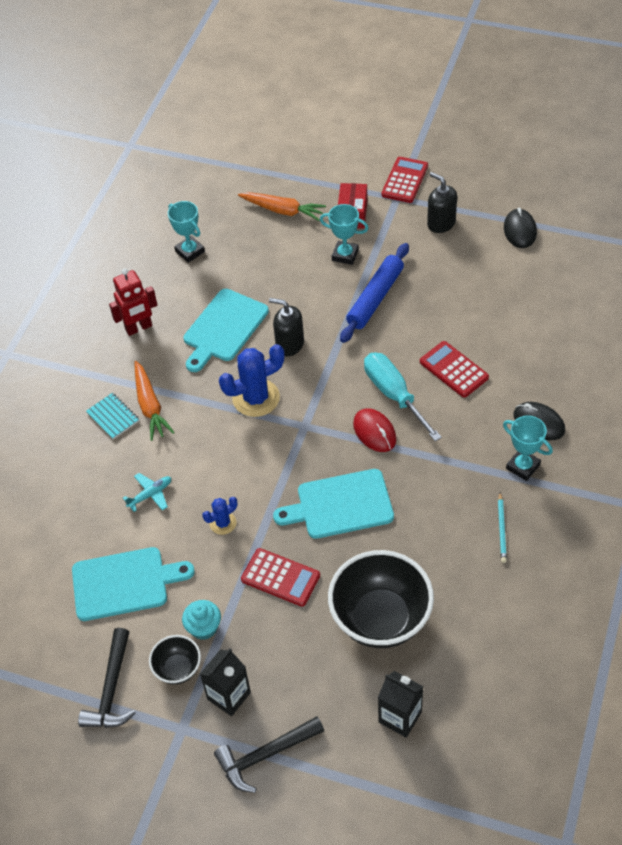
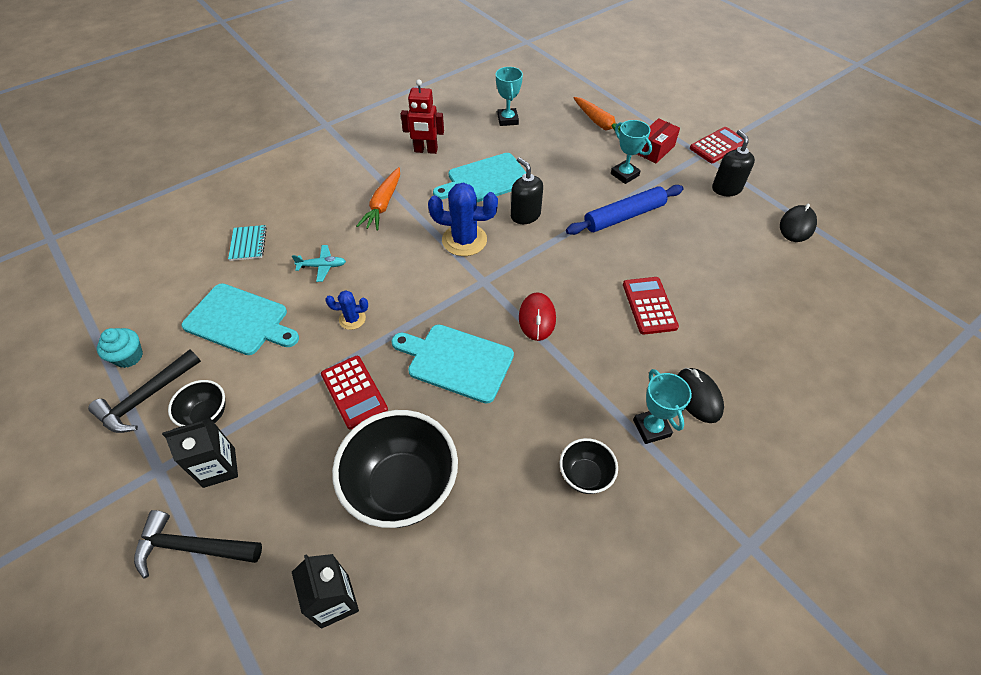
camera: 30 degrees right, 0 degrees up
turquoise notebook [86,393,139,439] -> turquoise notebook moved to [228,225,267,261]
turquoise cupcake [182,600,221,640] -> turquoise cupcake moved to [97,328,143,368]
turquoise screwdriver [364,352,442,441] -> none
turquoise pencil [498,493,507,563] -> black bowl [560,438,618,494]

